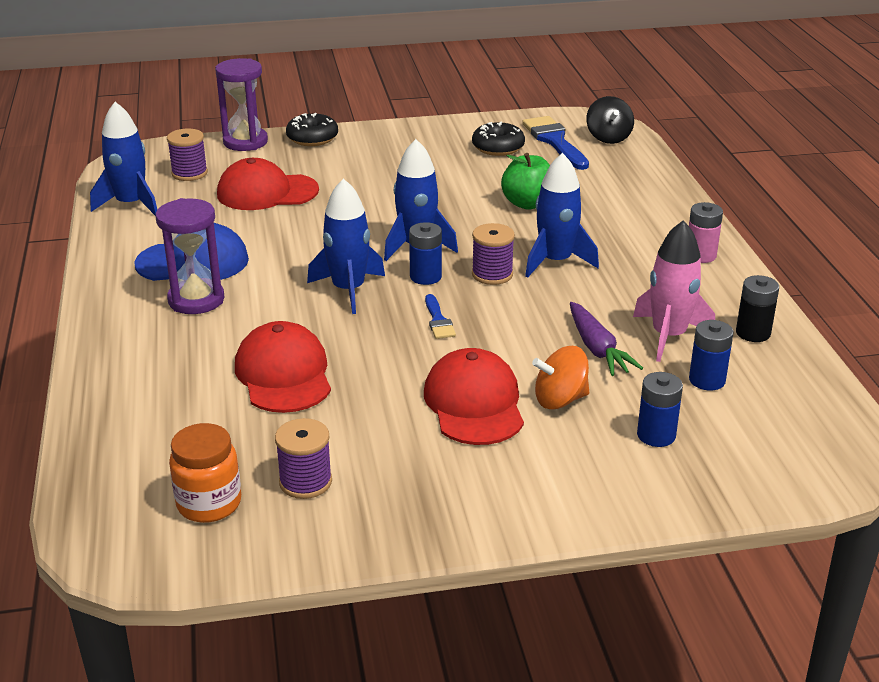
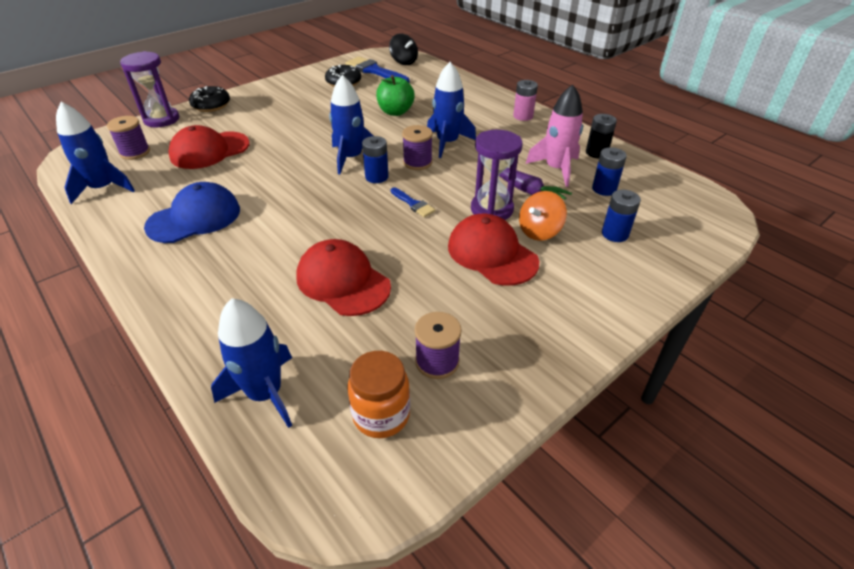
camera: 30 degrees left, 10 degrees up
purple hourglass [156,198,224,314] -> purple hourglass moved to [471,130,523,220]
blue rocket [307,178,385,314] -> blue rocket moved to [211,298,292,428]

